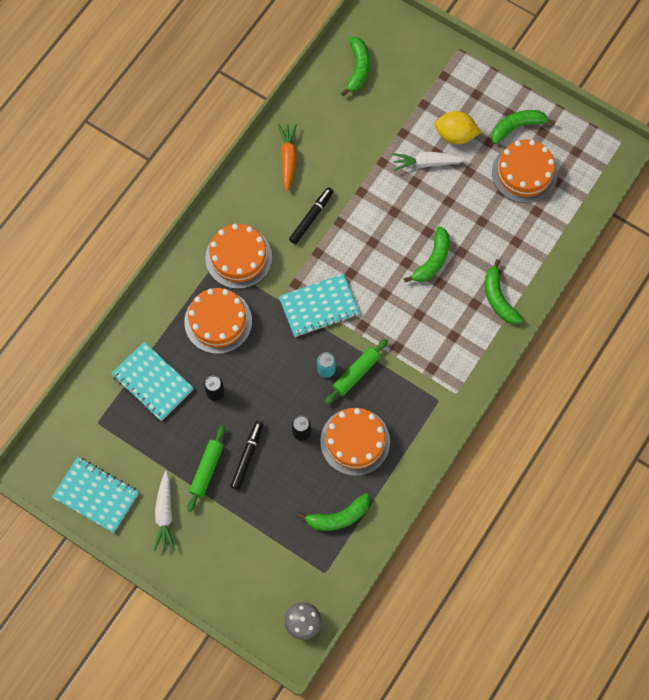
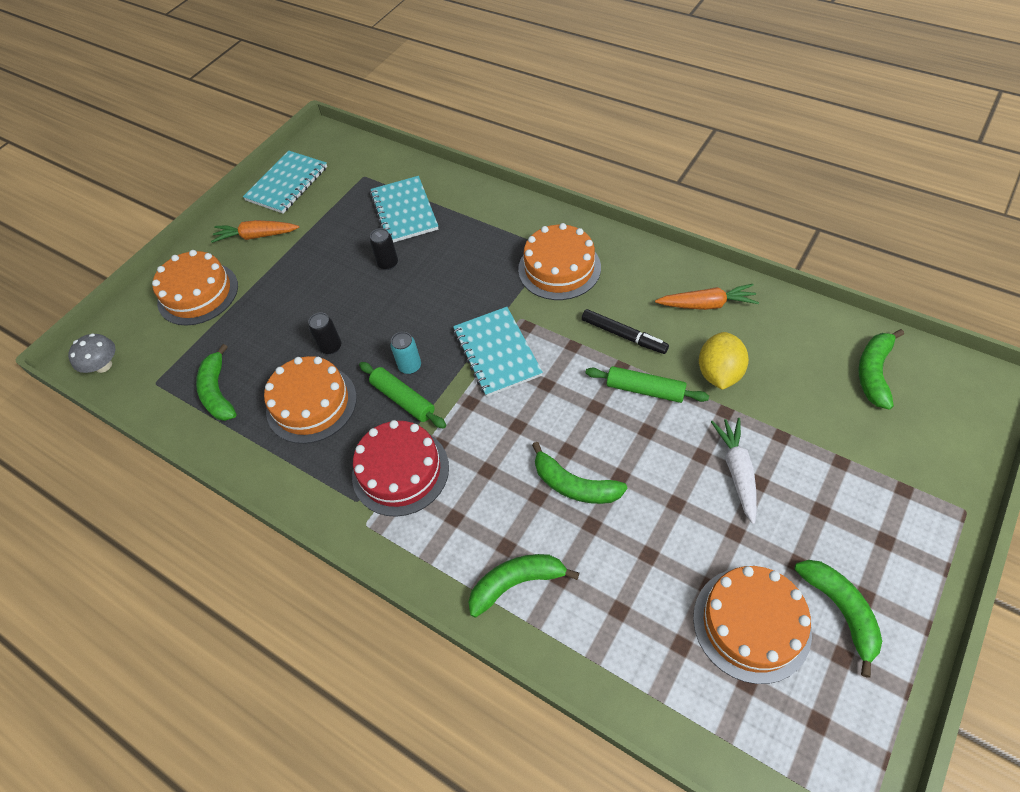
camera: 95 degrees right, 15 degrees down
turquoise notebook [111,342,194,421] -> turquoise notebook turned 60 degrees counterclockwise [370,176,438,243]
white carrot [153,471,175,551] -> orange carrot [211,220,299,243]
orange cake [184,288,252,354] -> orange cake moved to [152,250,238,326]
green rolling pin [187,426,225,512] -> green rolling pin moved to [585,366,709,403]
black marker [231,421,264,490] -> none
green banana [341,37,370,96] -> green banana turned 105 degrees clockwise [858,329,904,410]
yellow lemon [434,111,481,144] -> yellow lemon moved to [699,332,749,390]
none -> red cake [352,420,449,517]

